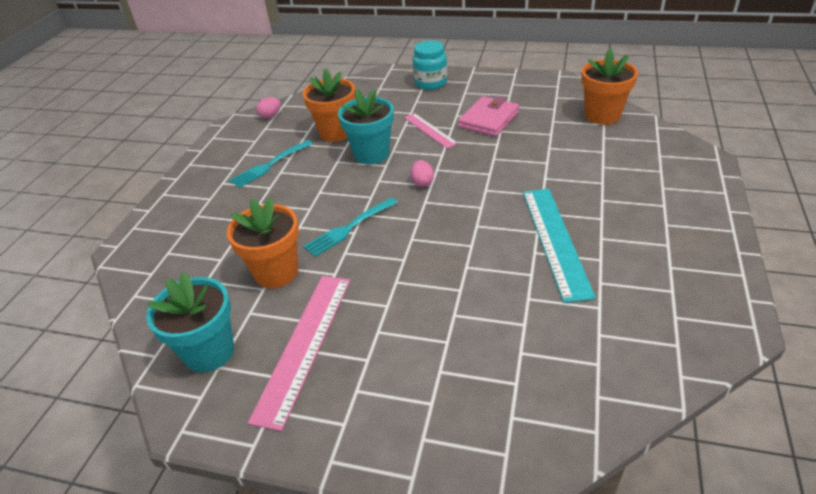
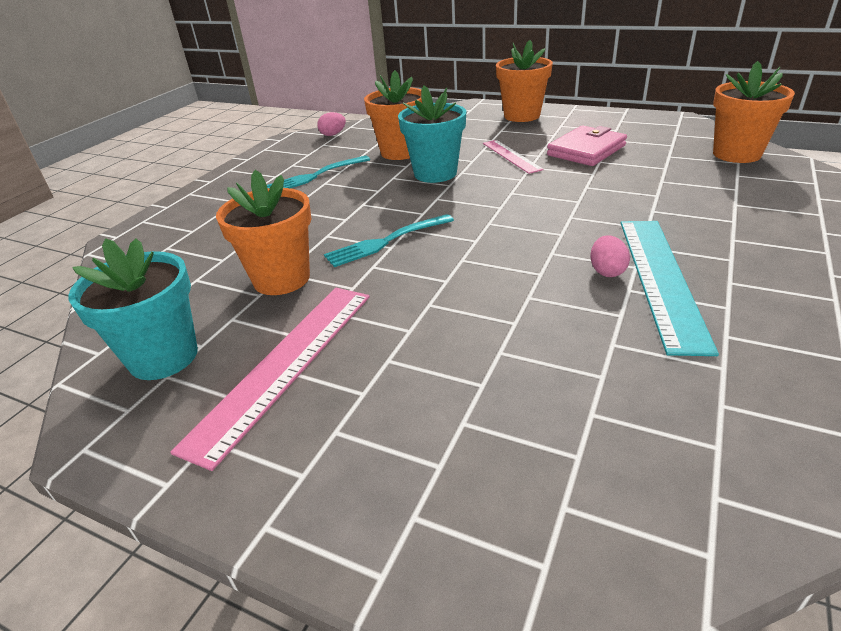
camera: 10 degrees right, 5 degrees down
pink egg [411,160,434,187] -> pink egg moved to [590,235,630,277]
turquoise jar [413,40,447,90] -> orange flower pot [496,40,553,122]

